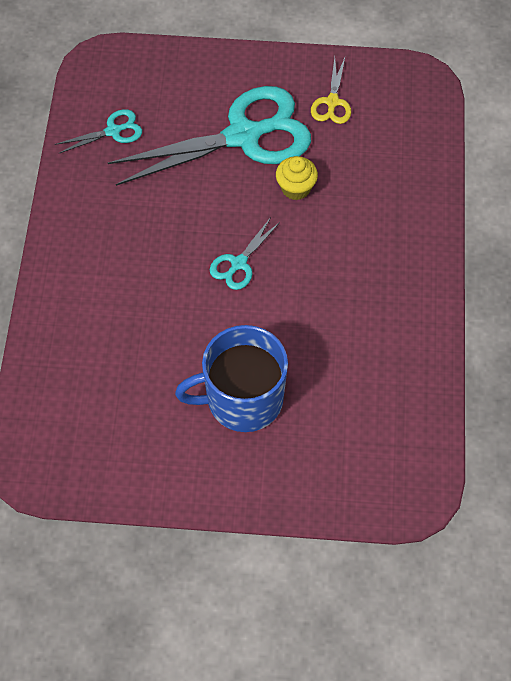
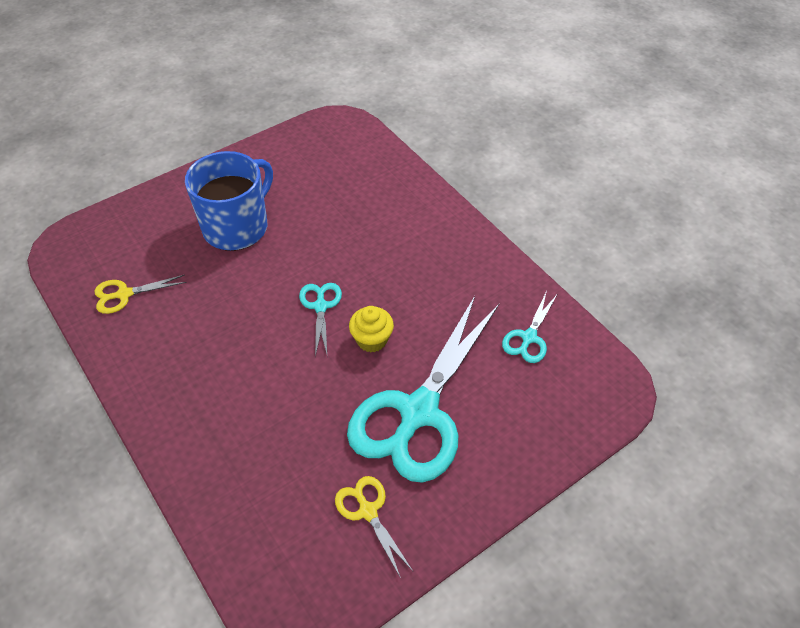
camera: 140 degrees right, 10 degrees down
yellow cupcake [276,156,318,200] -> yellow cupcake moved to [349,306,394,352]
none -> yellow scissors [94,275,187,314]

